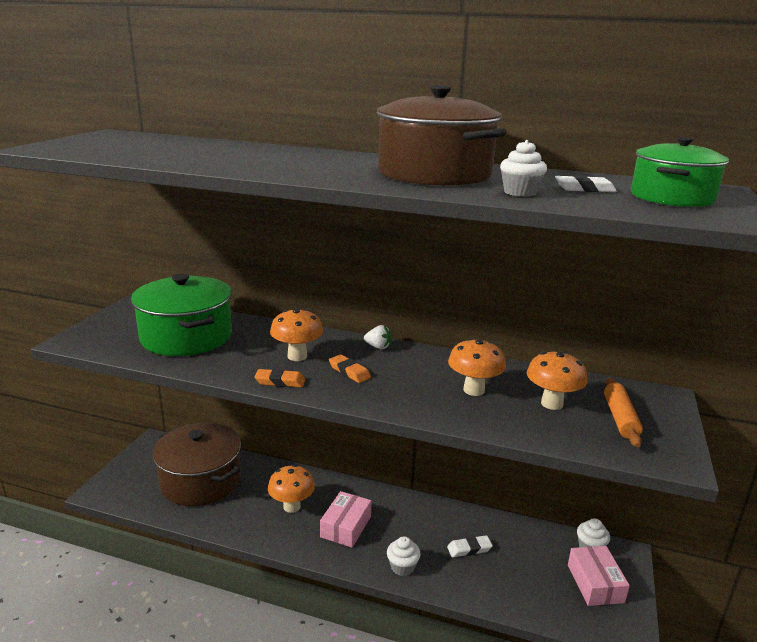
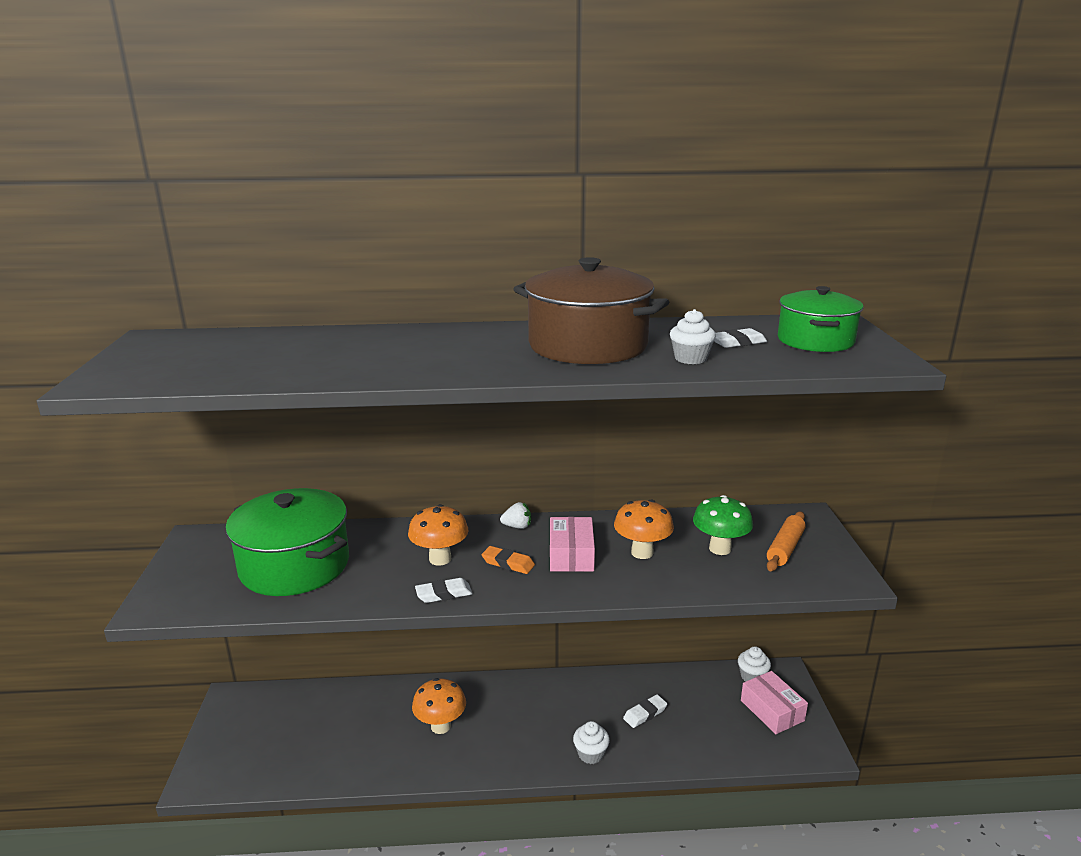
camera: 20 degrees left, 0 degrees up
brown pot [152,423,241,506] -> none
orange eraser [255,369,306,387] -> white eraser [415,578,473,603]
pink box [320,491,372,548] -> pink box moved to [550,517,595,572]
orange mushroom [527,351,587,410] -> green mushroom [693,495,753,555]
orange rolling pin [604,378,643,447] -> orange rolling pin turned 45 degrees clockwise [767,512,806,571]

